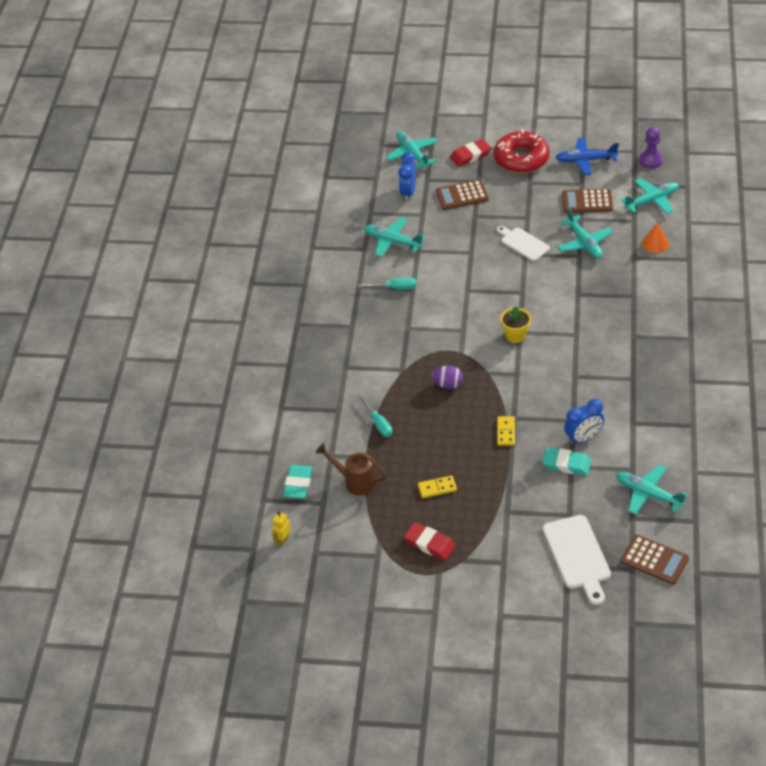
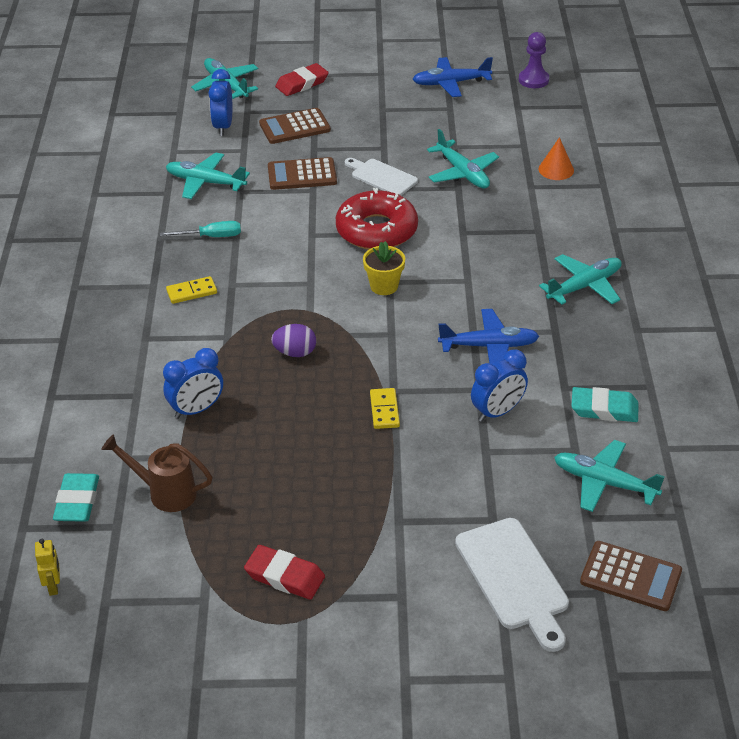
camera: 10 degrees left, 5 degrees down
yellow robot [272,512,291,546] -> yellow robot turned 150 degrees clockwise [35,539,60,596]
turquoise screwdriver [358,394,393,437] -> blue clock [163,348,223,419]
yellow domino [418,475,457,498] -> yellow domino moved to [166,276,217,304]
red donut [494,129,550,173] -> red donut moved to [336,188,418,250]
turquoise eraser [542,447,591,476] -> turquoise eraser moved to [571,387,638,422]
brown calculator [562,189,613,213] -> brown calculator moved to [268,157,337,190]
turquoise plane [620,178,679,214] -> turquoise plane moved to [539,254,622,305]
none -> blue plane [438,309,539,364]

